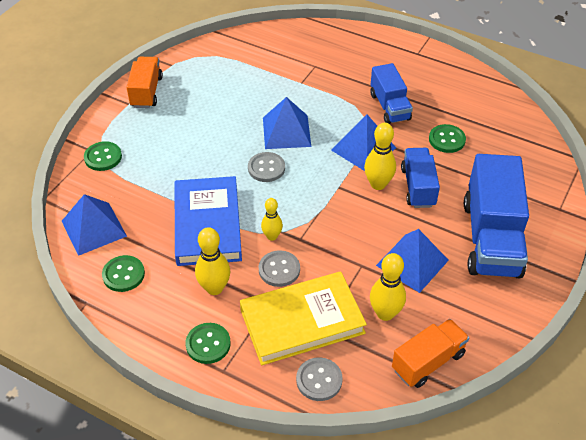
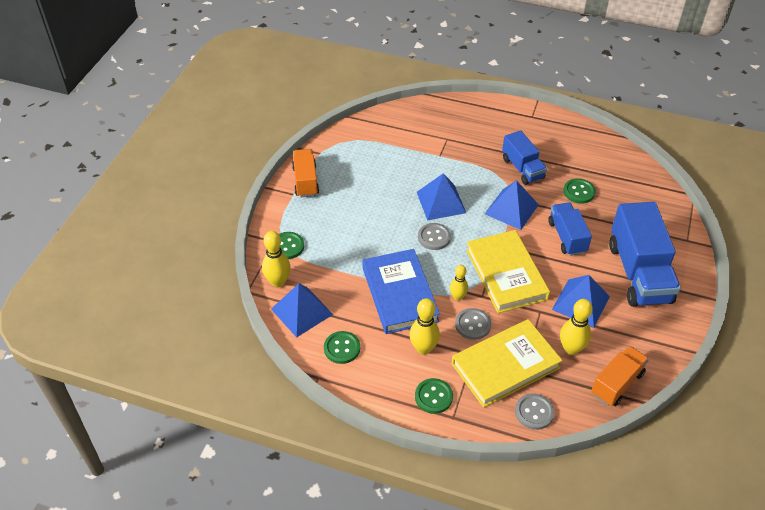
camera: 10 degrees left, 0 degrees up
yellow bowling pin [364,123,396,190] -> yellow bowling pin moved to [262,231,291,287]
none -> yellow book [466,230,550,313]

